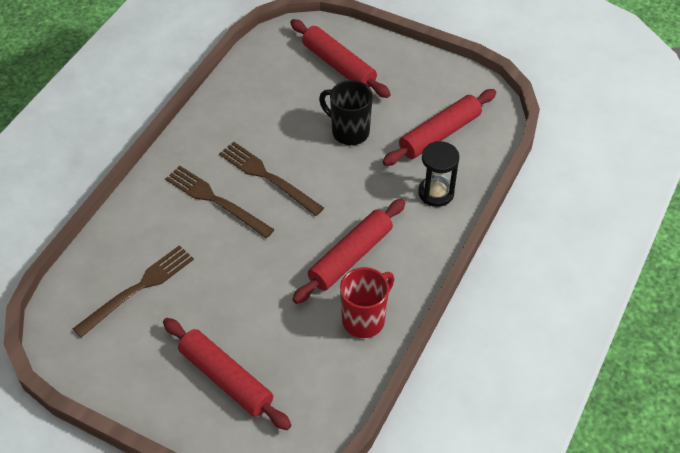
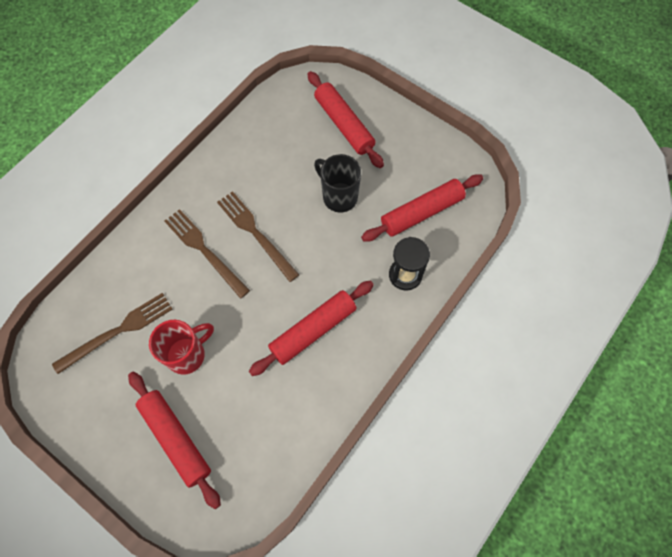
camera: 10 degrees right, 15 degrees up
red mug [340,267,394,338] -> red mug moved to [149,320,214,375]

